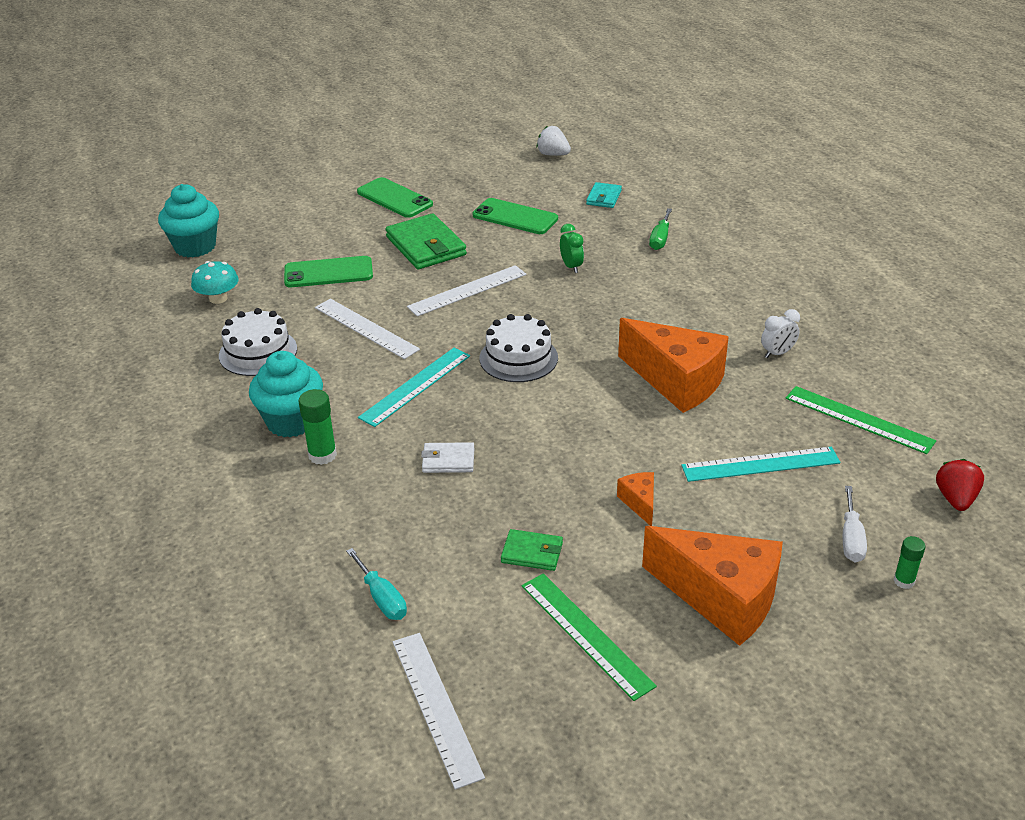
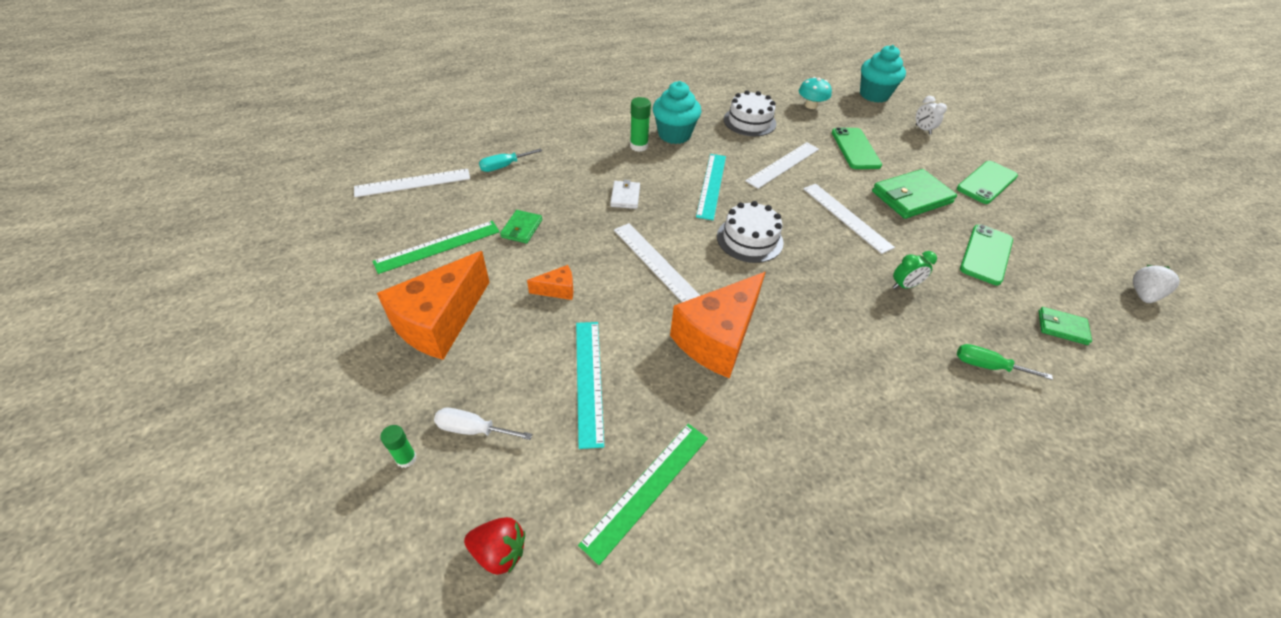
camera: 90 degrees right, 10 degrees up
turquoise ruler [358,348,470,427] -> turquoise ruler turned 60 degrees clockwise [696,154,726,220]
turquoise wallet [586,182,622,208] -> green wallet [1039,307,1092,345]
white clock [761,309,800,358] -> white clock moved to [916,96,947,135]
none -> white ruler [614,223,701,302]

